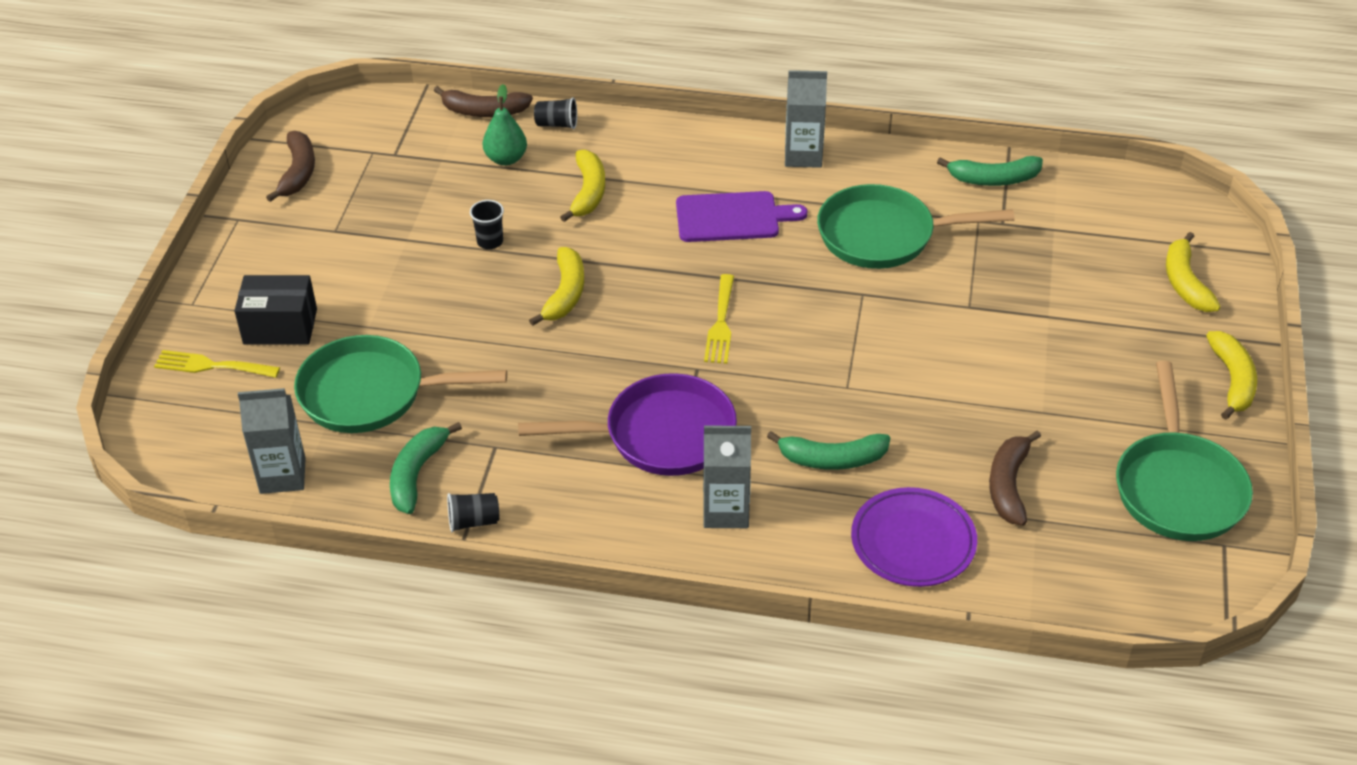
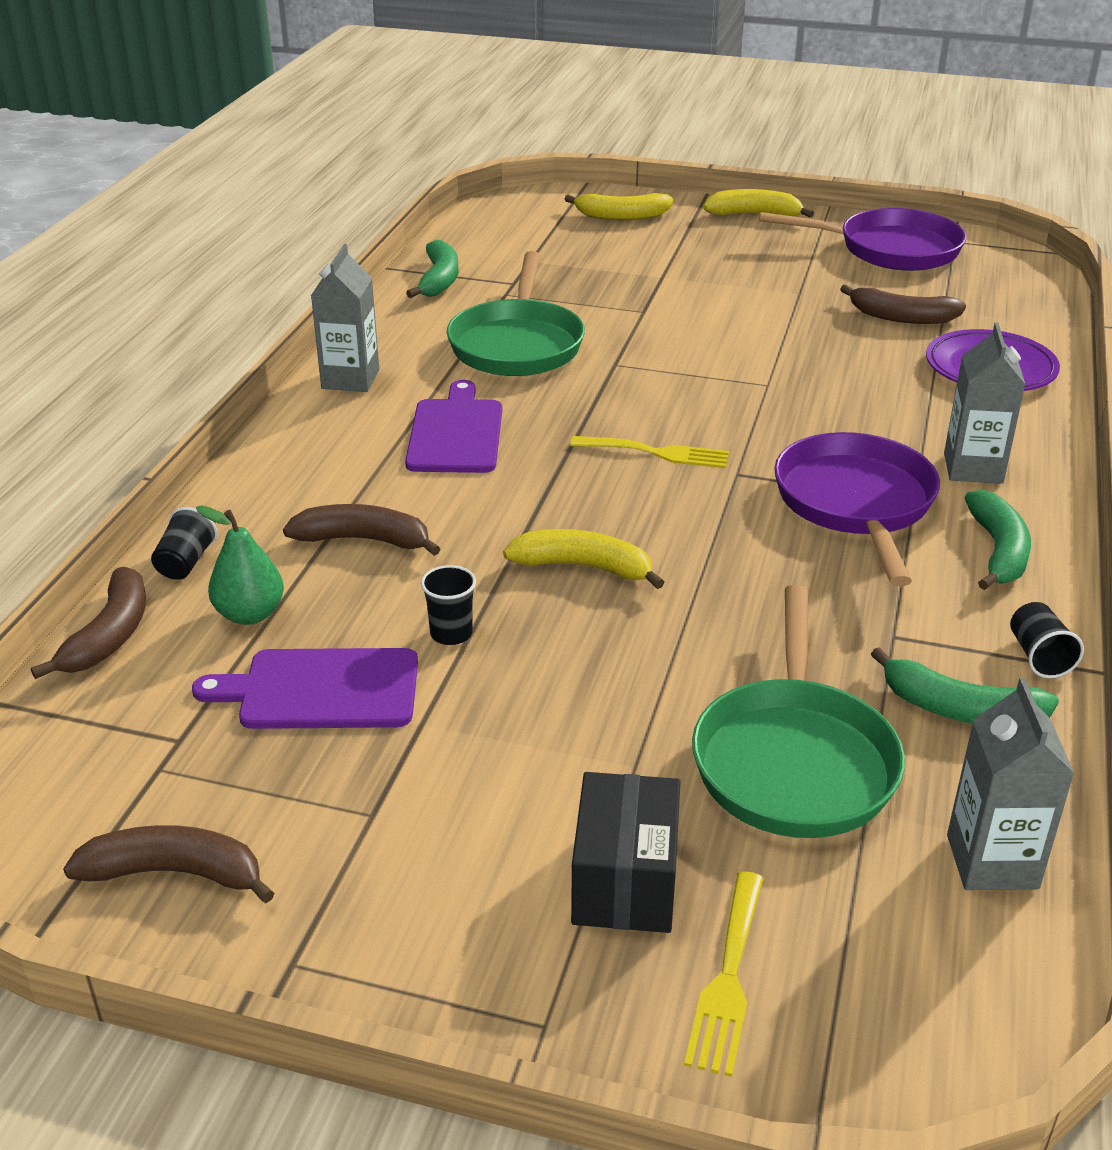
camera: 85 degrees left, 10 degrees down
yellow banana [560,150,605,222] -> brown banana [283,504,440,556]
green banana [767,431,890,470] -> green banana moved to [965,490,1031,590]
green pan [1116,361,1253,541] -> purple pan [759,208,966,271]
none -> purple cutting board [192,648,418,729]

